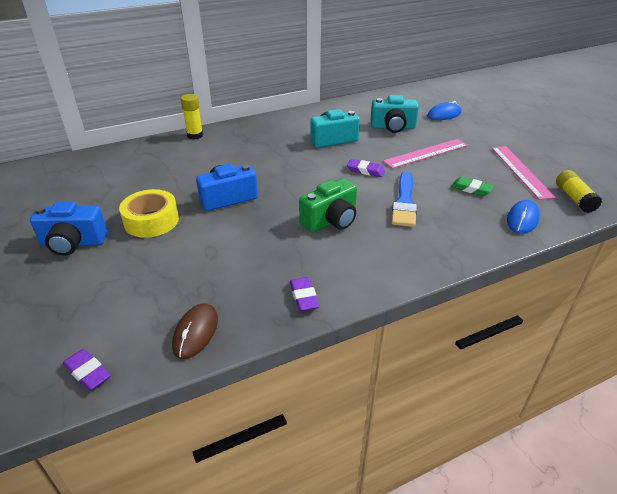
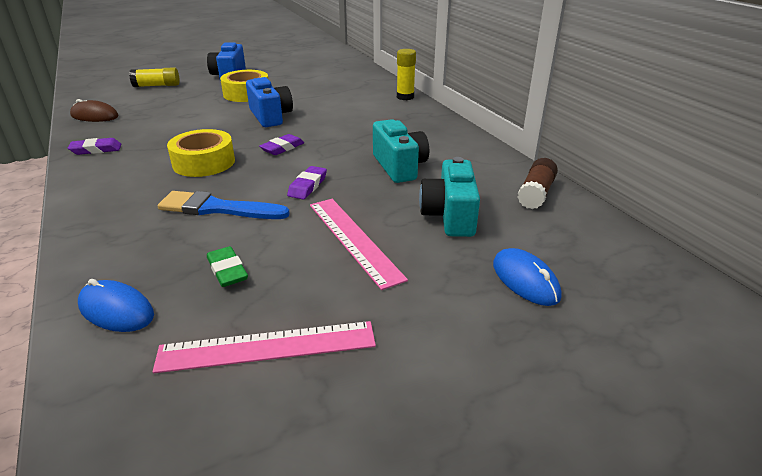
camera: 90 degrees right, 5 degrees down
purple eraser [63,349,111,391] -> purple eraser moved to [259,134,304,155]
green camera [299,178,357,233] -> yellow tape [167,129,235,177]
green eraser [451,177,494,196] -> green eraser turned 60 degrees counterclockwise [207,246,248,287]
yellow glue stick [556,170,602,213] -> yellow glue stick moved to [129,67,180,87]
none -> brown glue stick [517,158,558,209]

